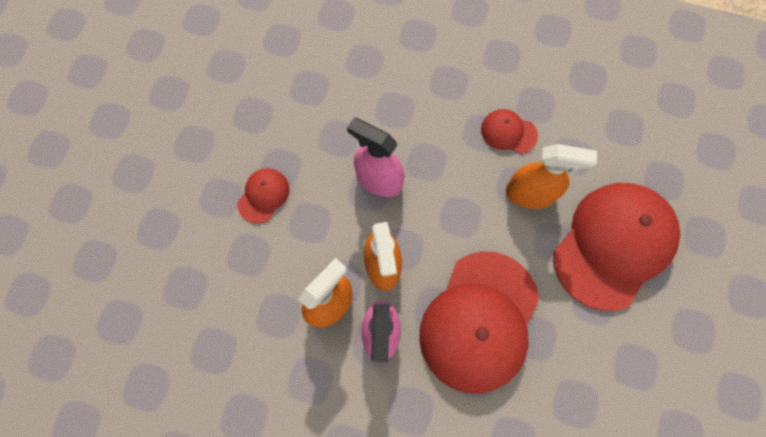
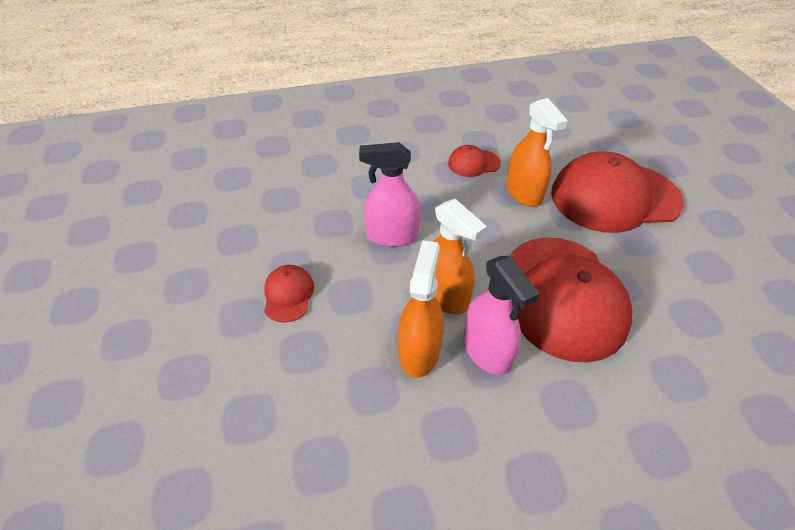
camera: 30 degrees left, 25 degrees down
orange spray bottle [506,144,597,209] -> orange spray bottle turned 90 degrees clockwise [506,98,568,207]
red cap [553,183,680,311] -> red cap turned 105 degrees counterclockwise [551,151,684,233]

